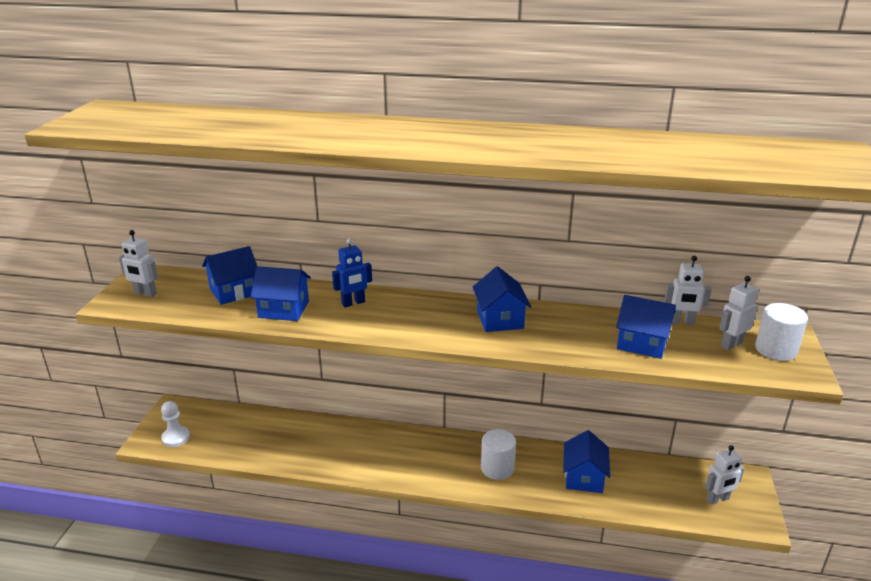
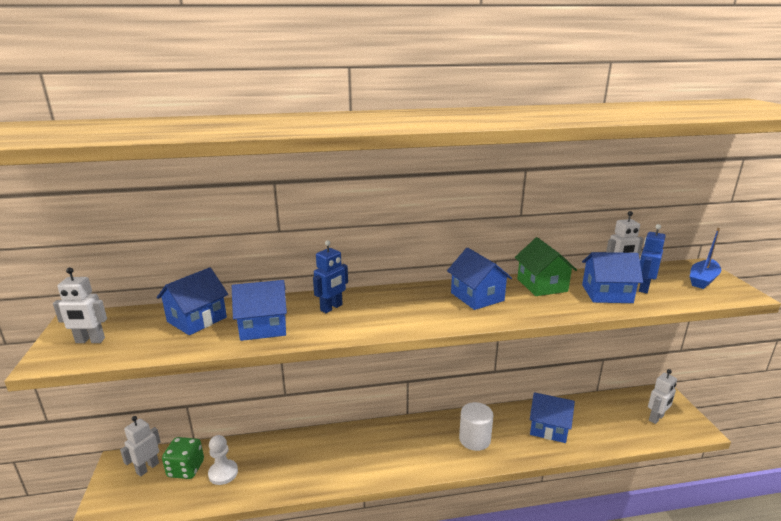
camera: 20 degrees left, 5 degrees down
white pawn [161,401,190,447] -> white pawn moved to [208,435,238,485]
blue house [563,430,610,493] -> blue house turned 60 degrees counterclockwise [530,392,575,443]
white robot [719,276,759,350] -> white robot moved to [120,416,161,476]
white cylinder [755,303,808,361] -> blue boat [690,228,721,289]
none -> green dice [162,437,204,479]
none -> green house [515,237,577,296]
none -> blue robot [639,224,666,293]

